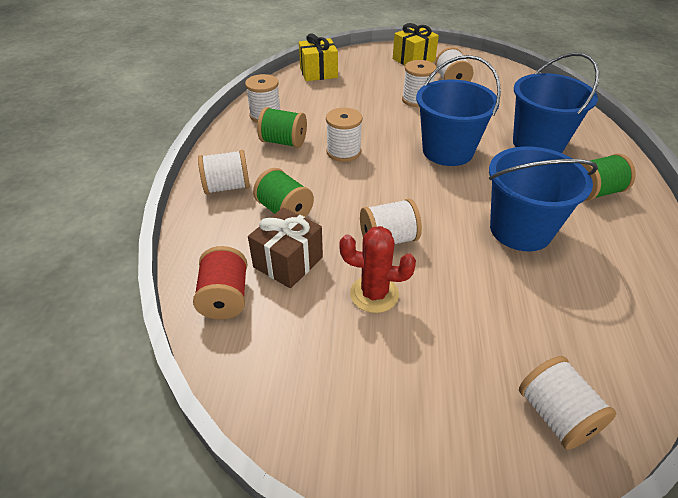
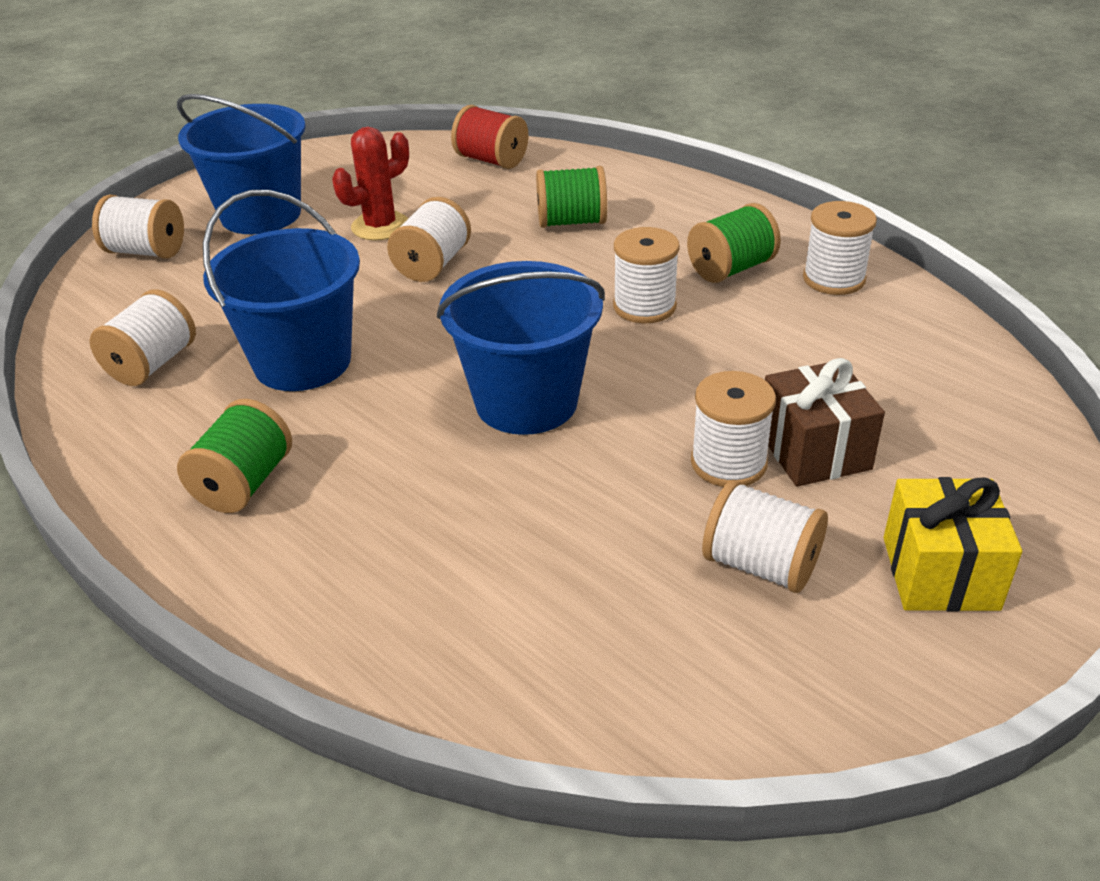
camera: 130 degrees right, 5 degrees down
white spool [198,150,250,194] -> white spool moved to [89,289,196,386]
brown gift [248,207,323,288] -> brown gift moved to [765,358,885,487]
yellow gift [299,34,338,81] -> none
blue bucket [513,52,599,153] -> blue bucket moved to [177,94,306,234]

